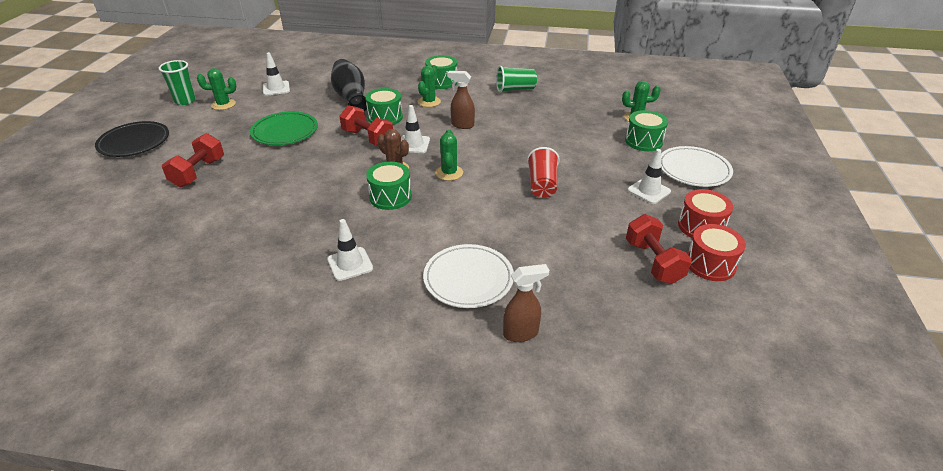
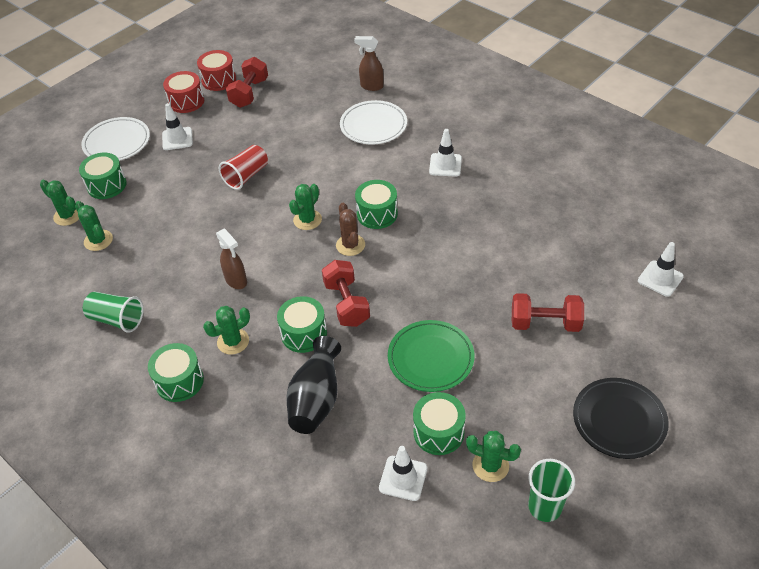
camera: 145 degrees left, 10 degrees up
red dumbbell [162,133,224,187] -> red dumbbell turned 45 degrees clockwise [512,293,584,332]
white traffic cone [401,105,430,153] -> white traffic cone moved to [638,242,684,297]
none -> green cactus [75,201,113,251]
none -> green drum [413,392,466,455]

